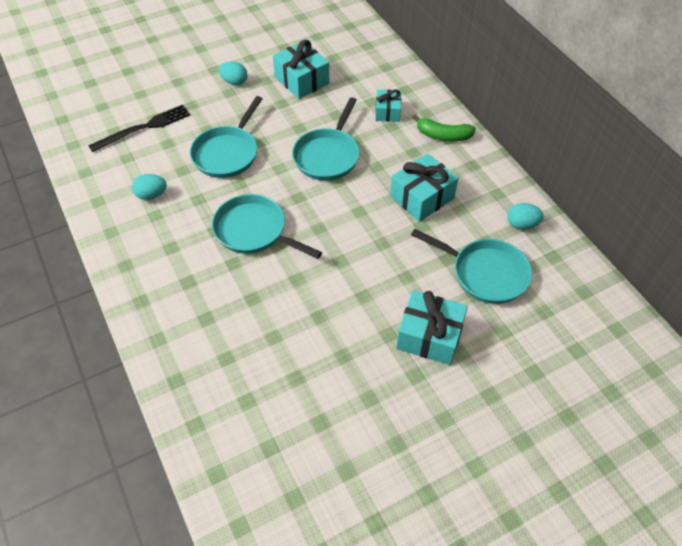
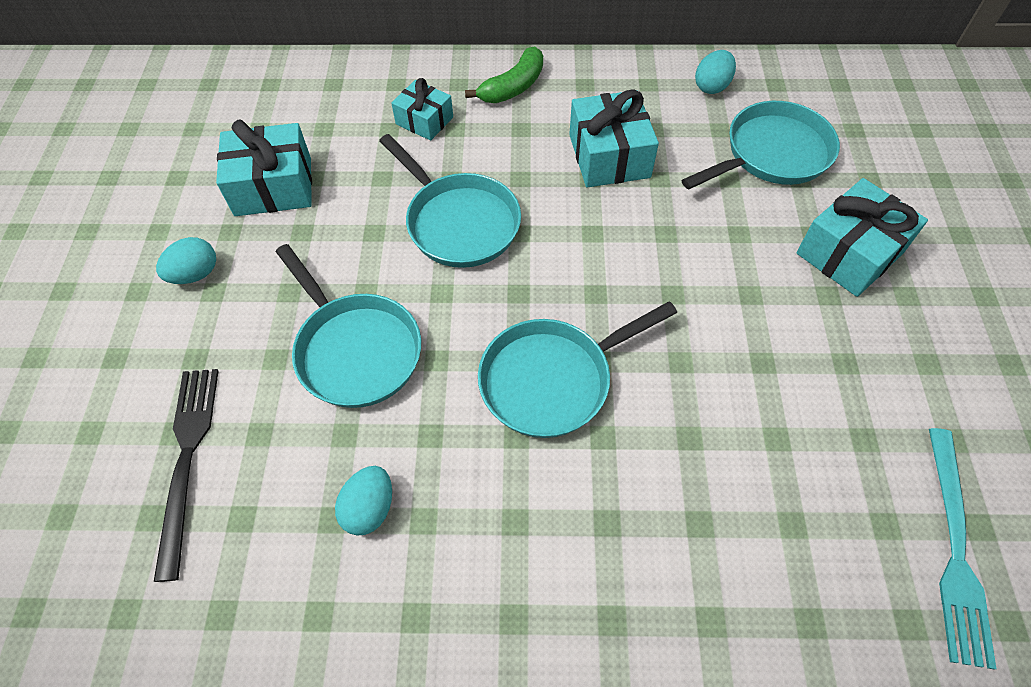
camera: 60 degrees left, 5 degrees up
none -> turquoise fork [929,428,997,669]

